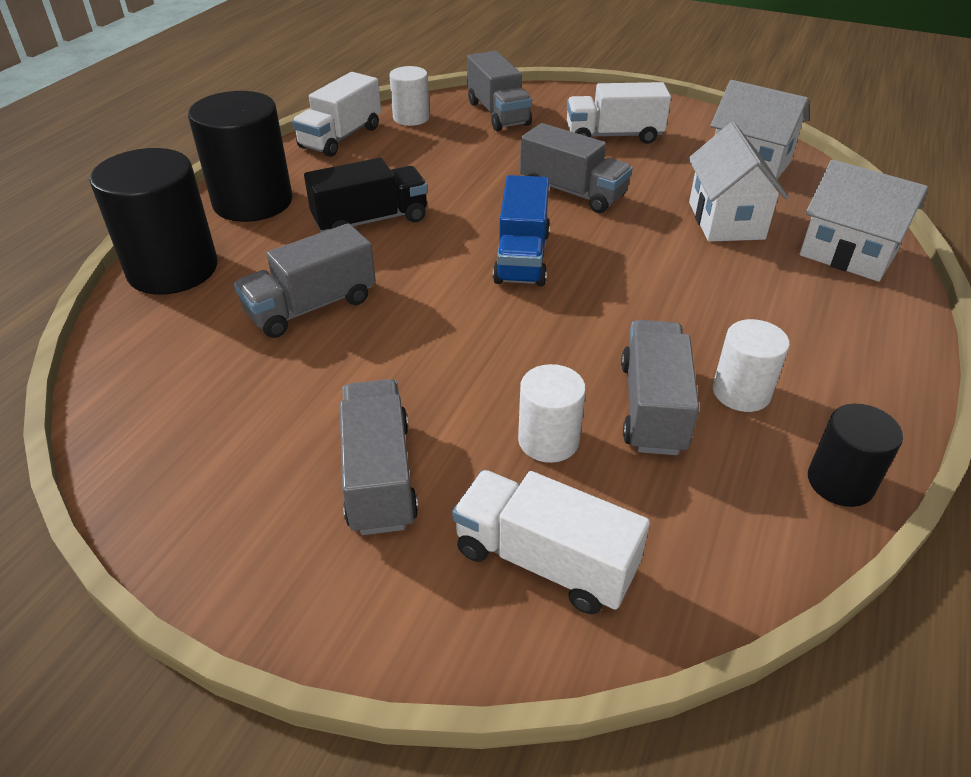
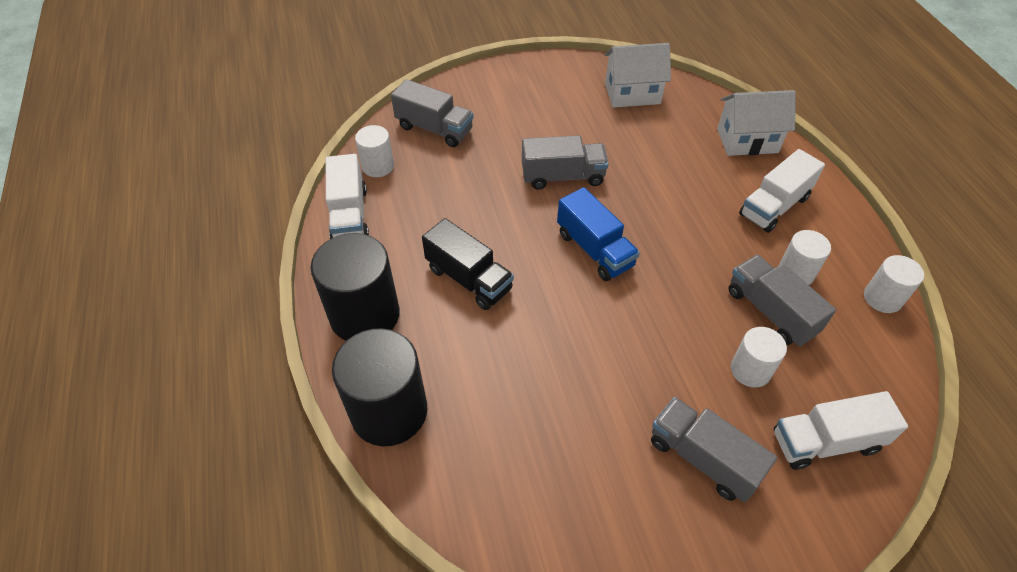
camera: 40 degrees left, 10 degrees up
grey truck [234,223,376,338] -> none
black truck [304,158,428,232] -> black truck turned 105 degrees clockwise [422,218,514,310]
white truck [567,82,671,144] -> white truck moved to [739,149,825,233]
white house [688,122,789,242] -> none
black cylinder [808,404,903,507] -> white cylinder [864,255,924,313]

